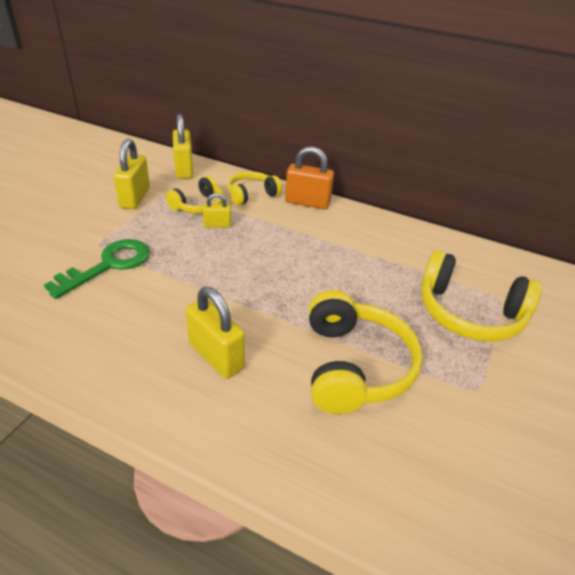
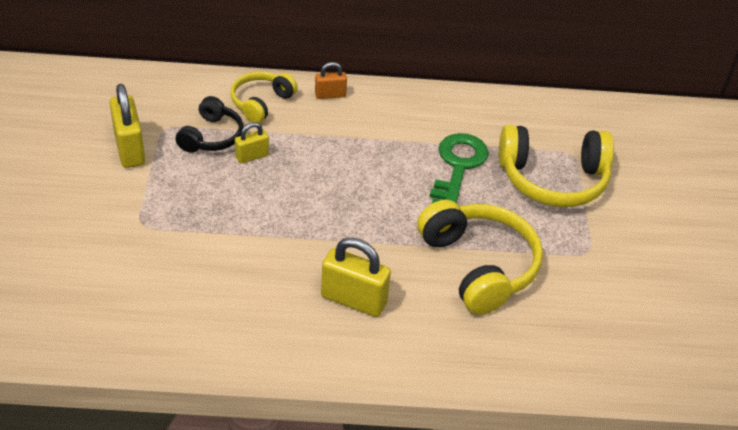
camera: 25 degrees left, 5 degrees up
green key [44,239,150,299] -> green key moved to [430,133,489,204]
yellow headphones [166,176,224,213] -> black headphones [176,96,243,153]
yellow padlock [173,114,193,179] -> none
orange padlock [285,146,334,209] -> orange padlock [315,62,347,99], size x0.56

